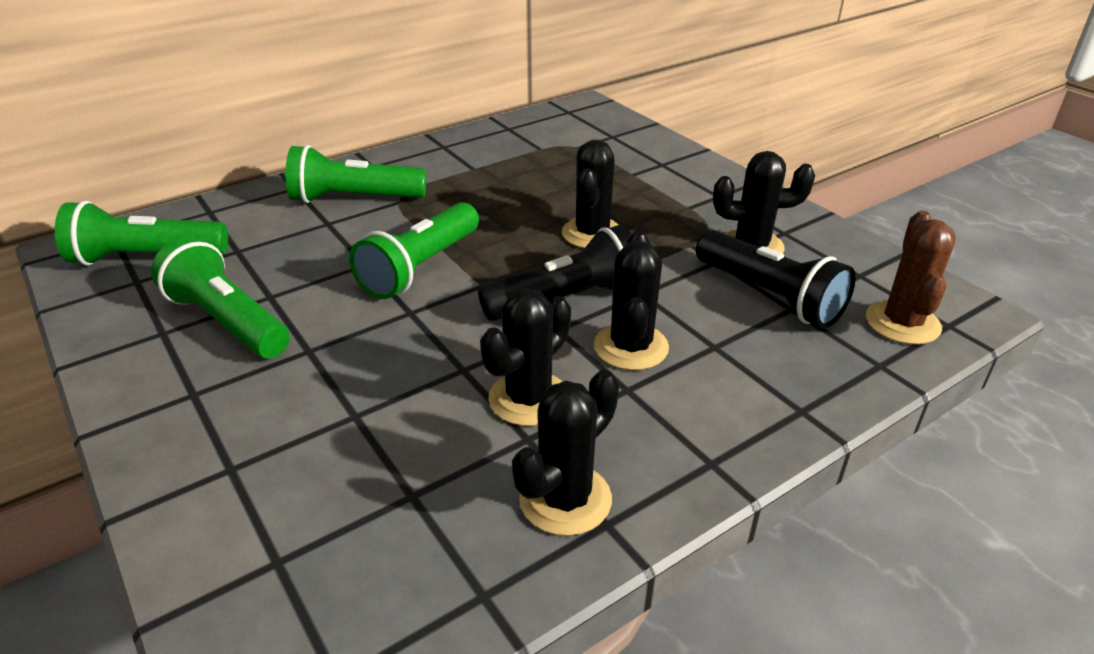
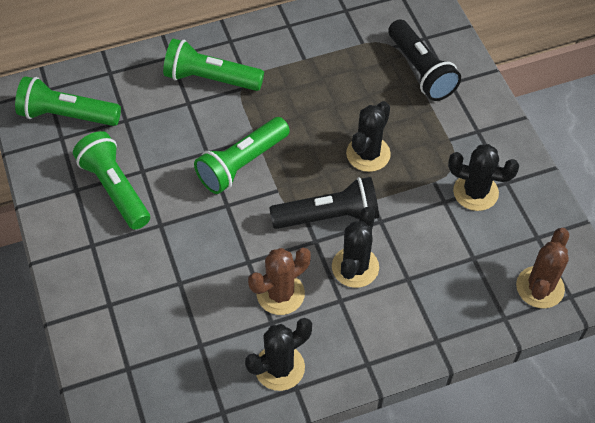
camera: 15 degrees right, 20 degrees up
black cactus [480,288,571,426] -> brown cactus [248,248,311,315]
black flashlight [696,230,855,328] -> black flashlight moved to [388,19,461,101]

